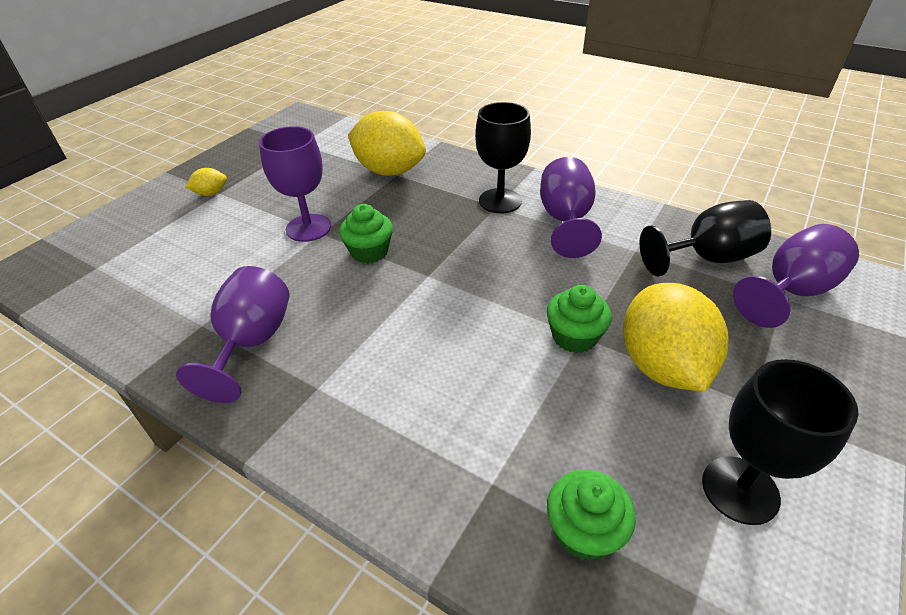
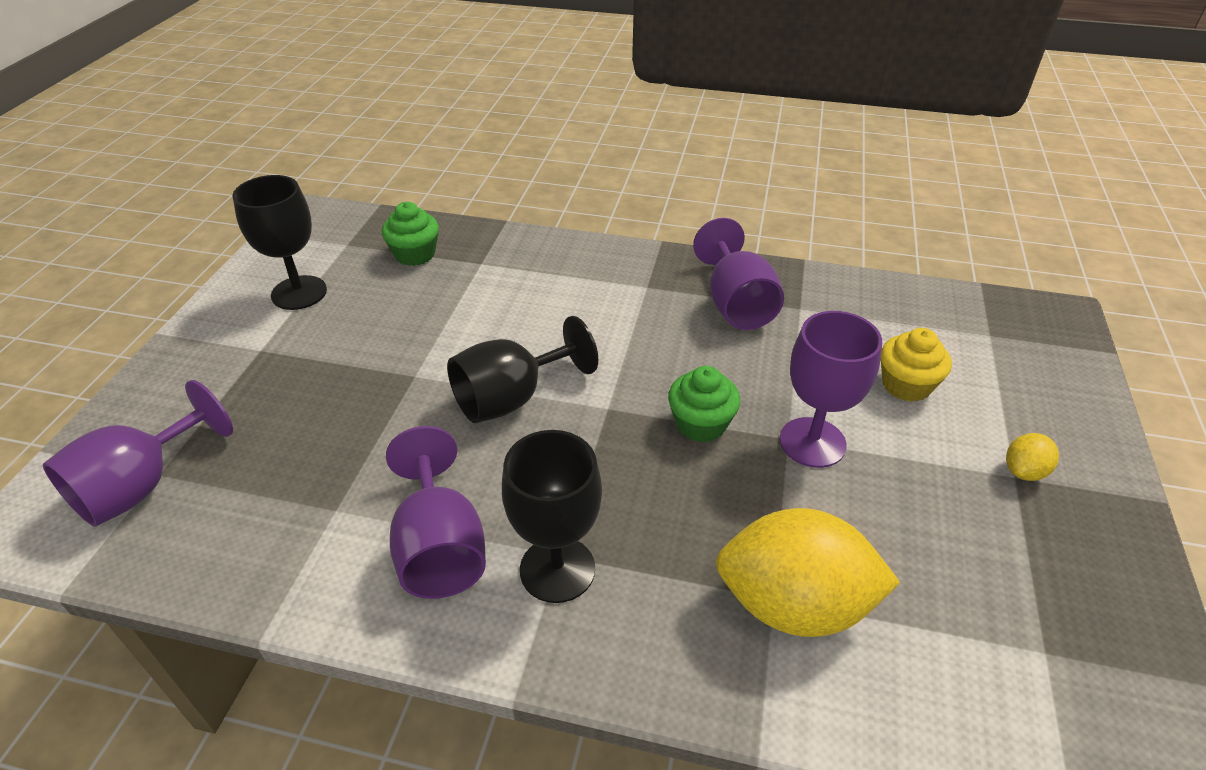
camera: 160 degrees right, 0 degrees up
green cupcake [547,285,612,353] -> none
yellow lemon [623,283,729,392] -> none
black goblet [639,200,771,276] -> black goblet moved to [447,316,598,423]
none -> yellow cupcake [881,328,952,402]

